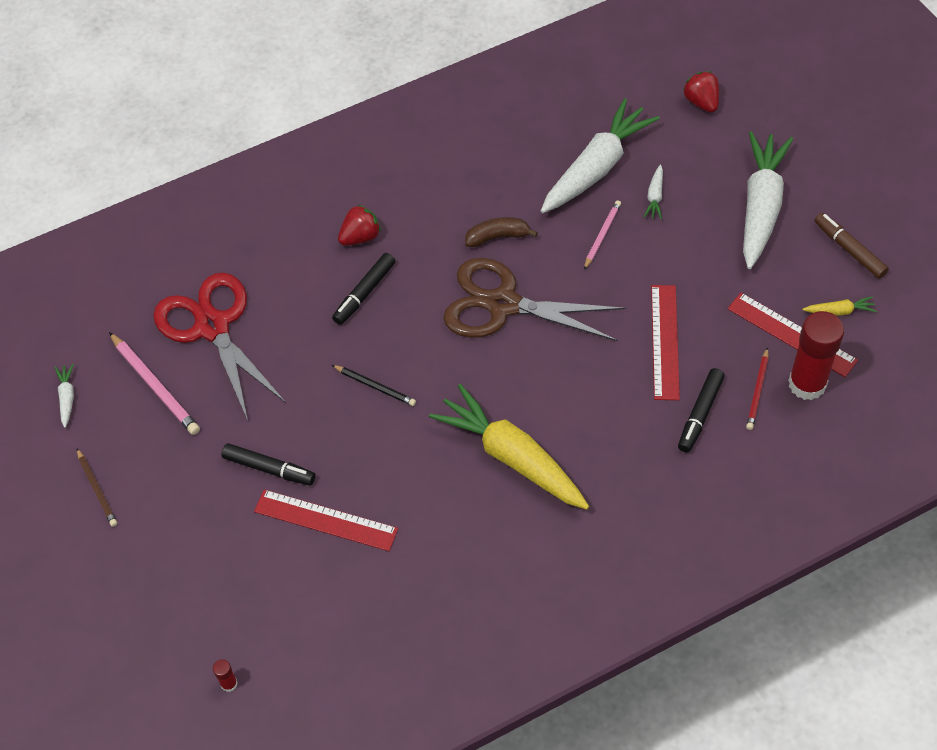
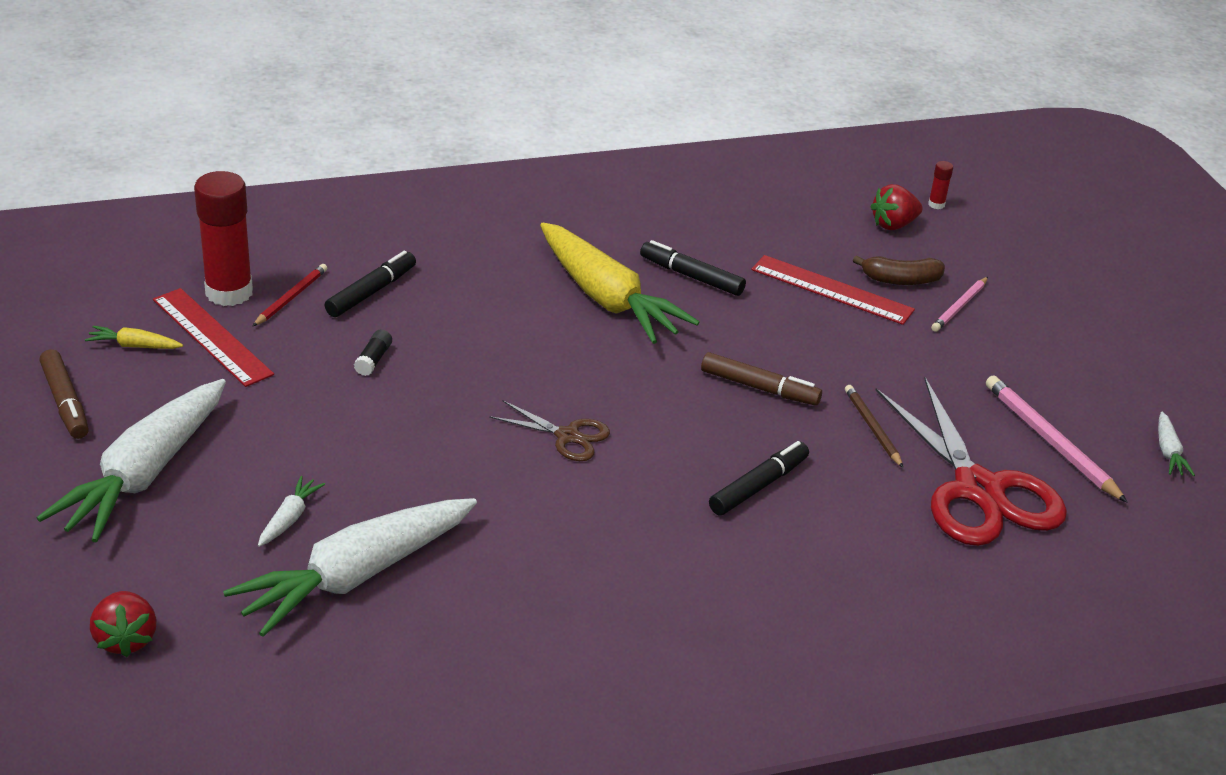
camera: 175 degrees left, 20 degrees down
brown pencil [77,449,117,527] -> brown pencil moved to [845,385,903,468]
black marker [221,443,315,486] -> black marker moved to [640,240,746,296]
black pencil [332,365,416,406] -> brown marker [701,352,822,406]
red strawberry [338,205,381,246] -> red strawberry moved to [871,184,923,230]
brown scissors [443,258,626,341] -> brown scissors [489,400,610,461], size x0.48
brown banana [465,217,538,247] -> brown banana moved to [853,255,945,285]
pink pencil [584,200,621,270] -> pink pencil moved to [931,277,988,332]
red ruler [651,285,680,400] -> black glue stick [354,329,392,376]

